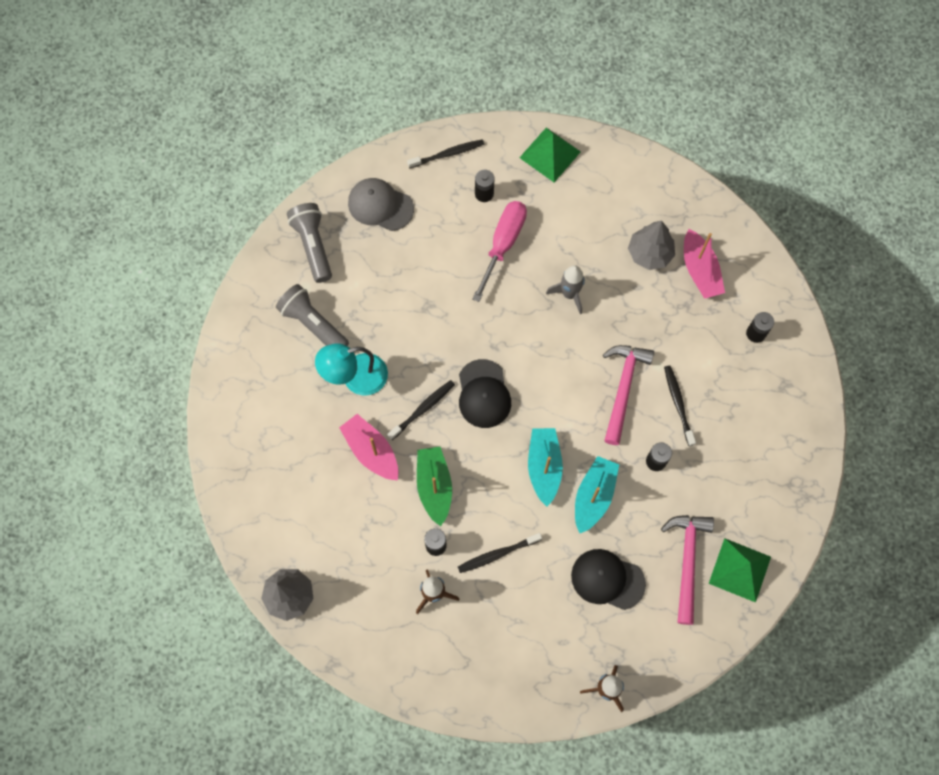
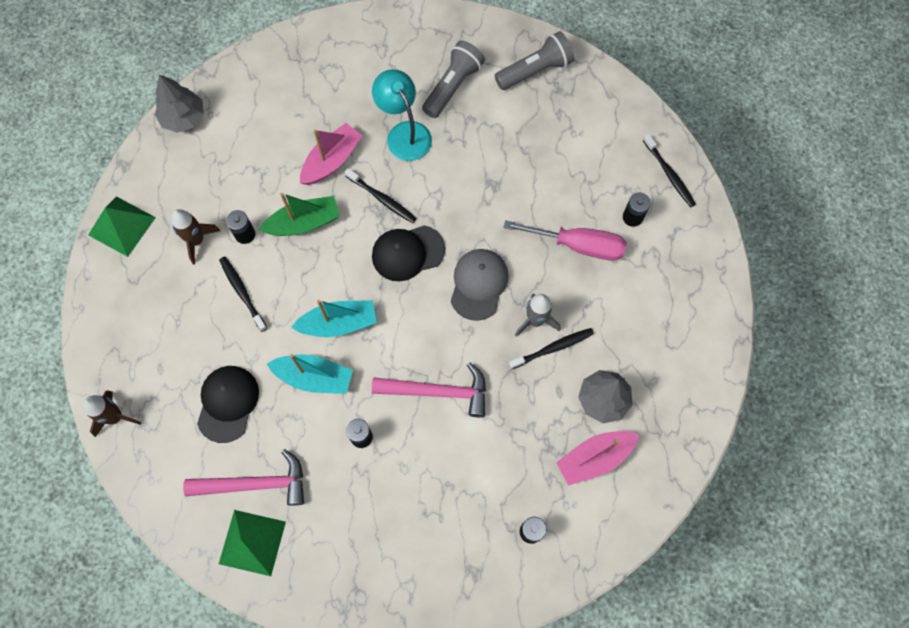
camera: 80 degrees right, 0 degrees up
grey cap [348,178,414,231] -> grey cap moved to [451,249,509,321]
green pyramid [519,128,581,182] -> green pyramid moved to [88,196,156,257]
black toothbrush [664,365,696,446] -> black toothbrush moved to [509,328,594,370]

